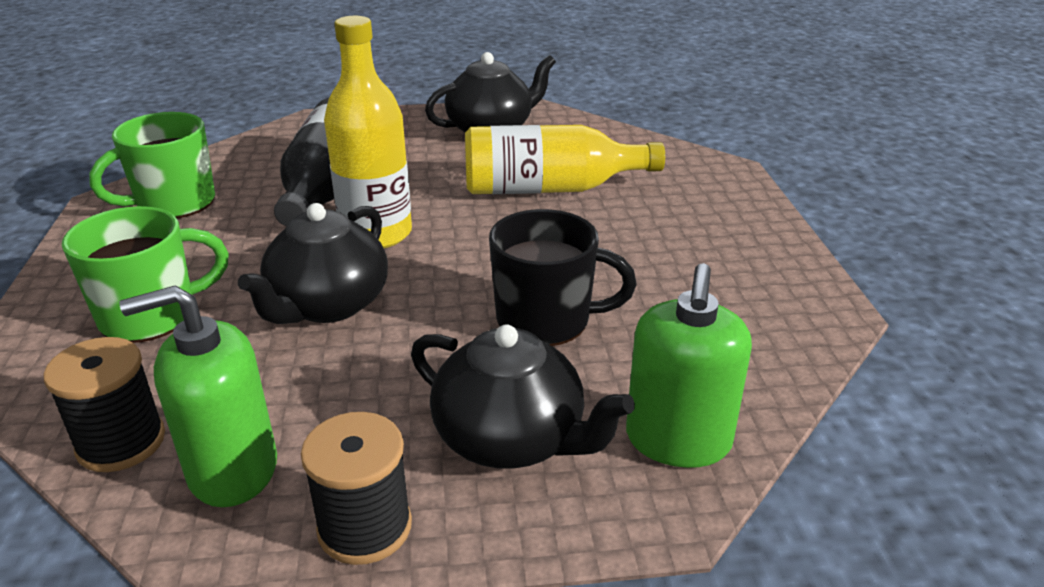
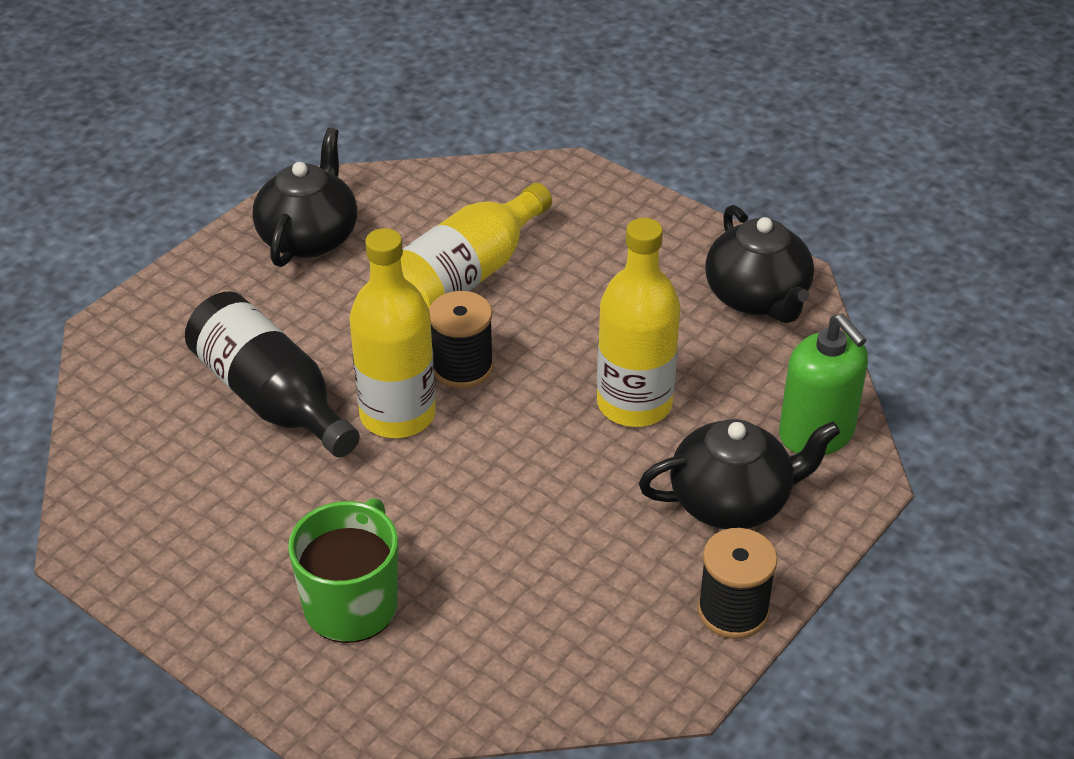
camera: 45 degrees left, 10 degrees up
black spool [44,337,165,472] -> black spool moved to [429,291,494,389]
green mug [89,112,215,218] -> none
green soap dispenser [119,285,277,507] -> none
black teapot [238,203,388,324] -> black teapot moved to [705,205,814,323]
black mug [489,209,636,346] -> yellow bottle [597,218,680,427]

